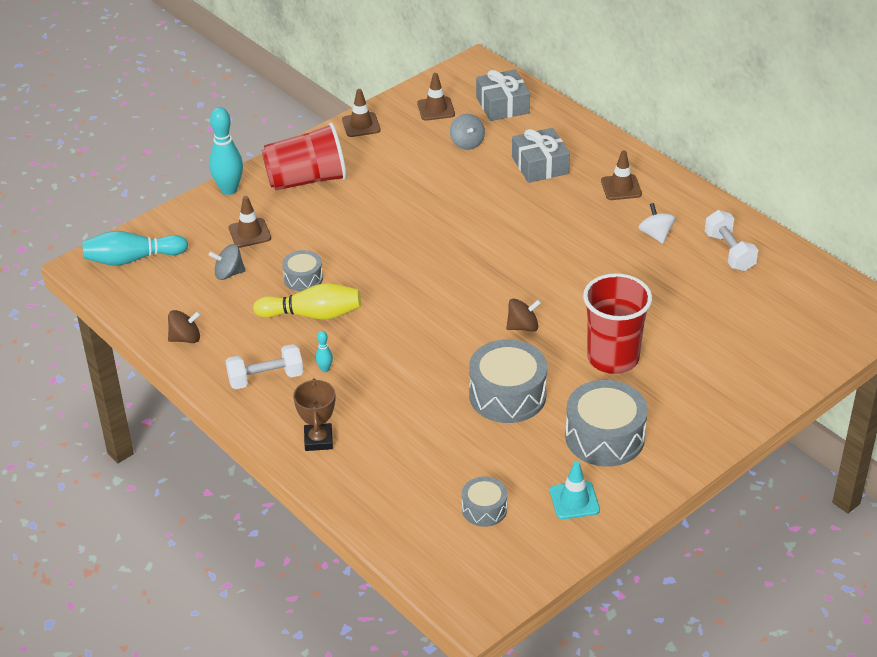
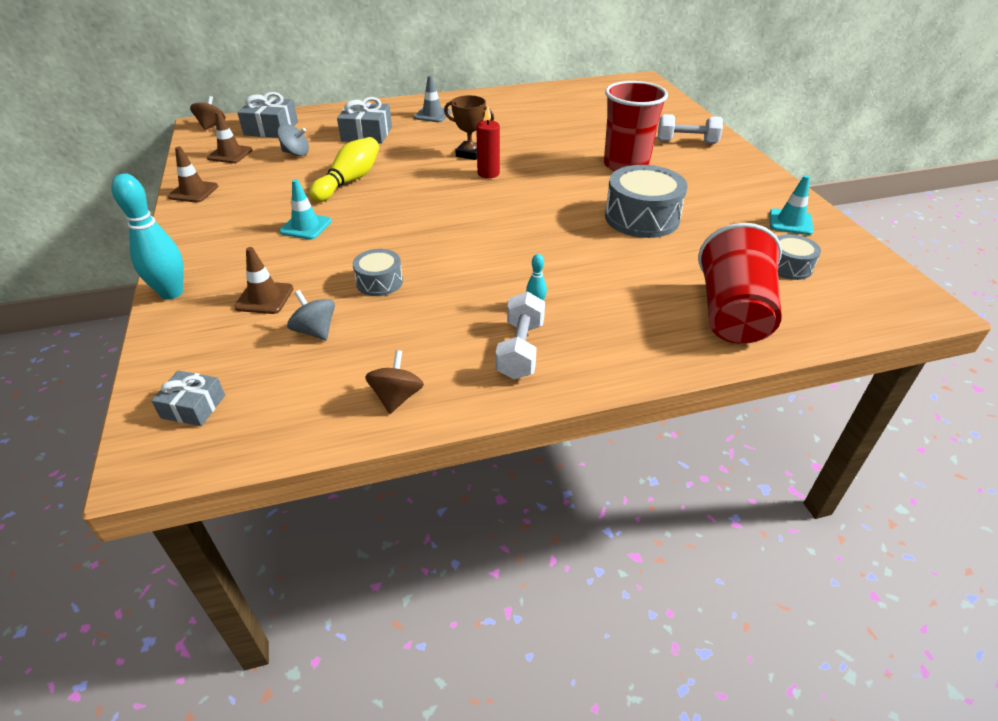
camera: 65 degrees left, 0 degrees up
turquoise bowling pin [82,231,188,266] -> grey gift [151,371,225,426]
grey spinning top [209,244,246,280] -> grey spinning top turned 120 degrees clockwise [287,290,335,340]
yellow bowling pin [253,283,361,320] -> yellow bowling pin moved to [309,137,379,202]
red cup [262,122,347,191] -> red cup moved to [698,223,782,344]
brown trophy [293,378,335,451] -> brown trophy moved to [444,95,494,160]
brown spinning top [506,299,541,331] -> brown spinning top moved to [190,96,226,130]
grey drum [565,380,648,467] -> none
brown traffic cone [601,150,642,200] -> grey traffic cone [414,75,451,122]
white spinning top [638,203,676,244] -> none
white dumbbell [705,210,758,271] -> white dumbbell moved to [658,114,723,144]
none -> turquoise traffic cone [279,179,332,240]
none -> red candle [476,106,500,178]

